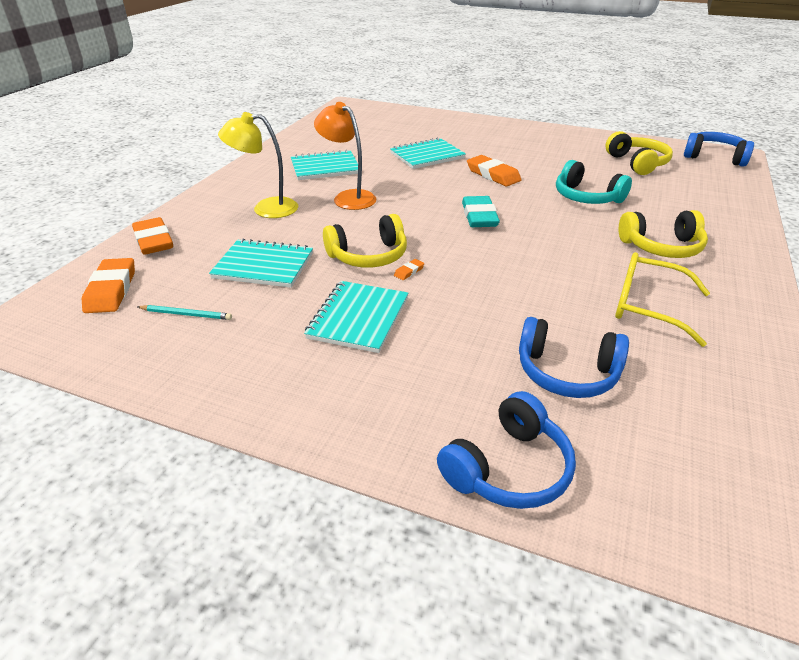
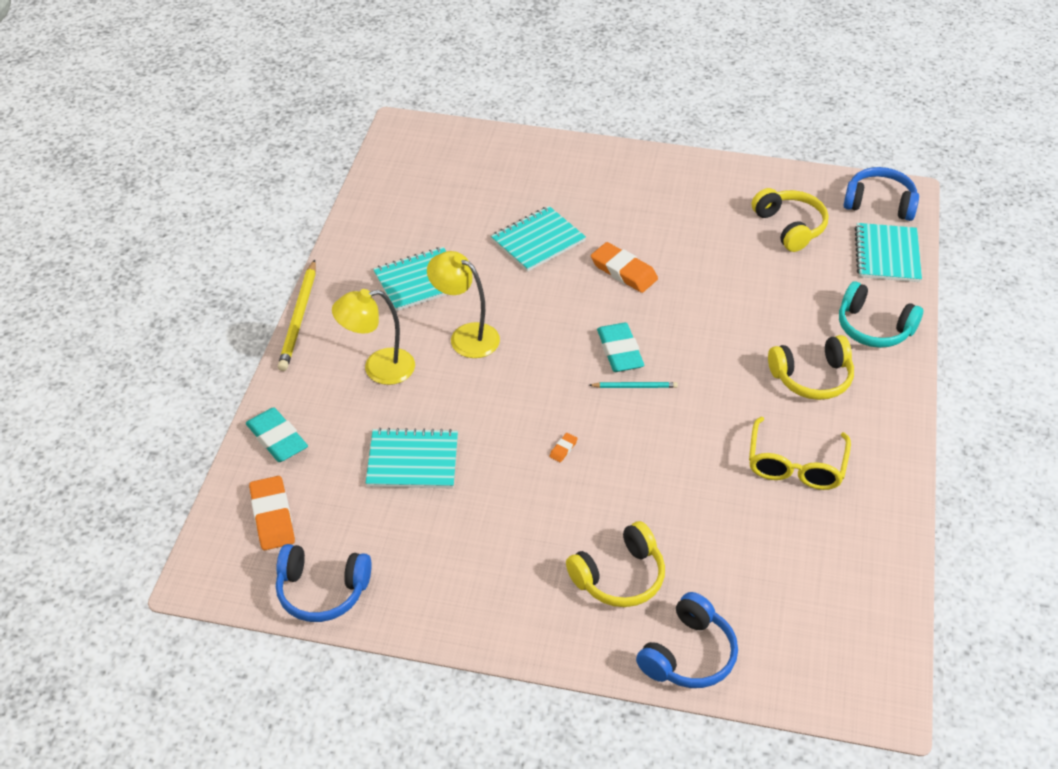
camera: 10 degrees left, 10 degrees up
orange eraser [132,217,173,255] -> turquoise eraser [246,407,308,462]
turquoise pencil [138,305,232,320] -> turquoise pencil moved to [589,382,678,388]
turquoise notebook [304,281,408,353] -> turquoise notebook moved to [855,223,922,282]
orange lamp [314,102,377,210] -> yellow lamp [427,251,500,358]
yellow headphones [323,214,407,268] -> yellow headphones moved to [566,521,665,607]
blue headphones [519,317,629,398] -> blue headphones moved to [276,544,372,622]
turquoise headphones [556,160,632,204] -> turquoise headphones moved to [839,281,923,348]
yellow glasses [615,252,710,347] -> yellow glasses turned 90 degrees counterclockwise [749,417,851,490]
none -> yellow pencil [278,259,316,371]

